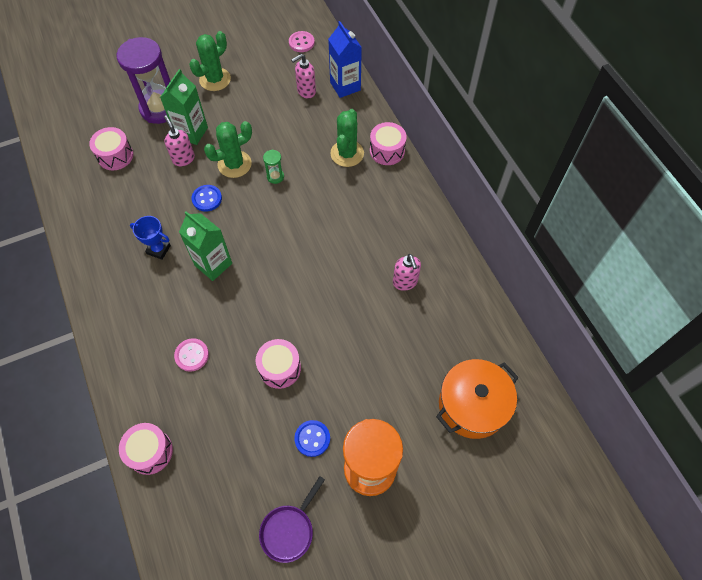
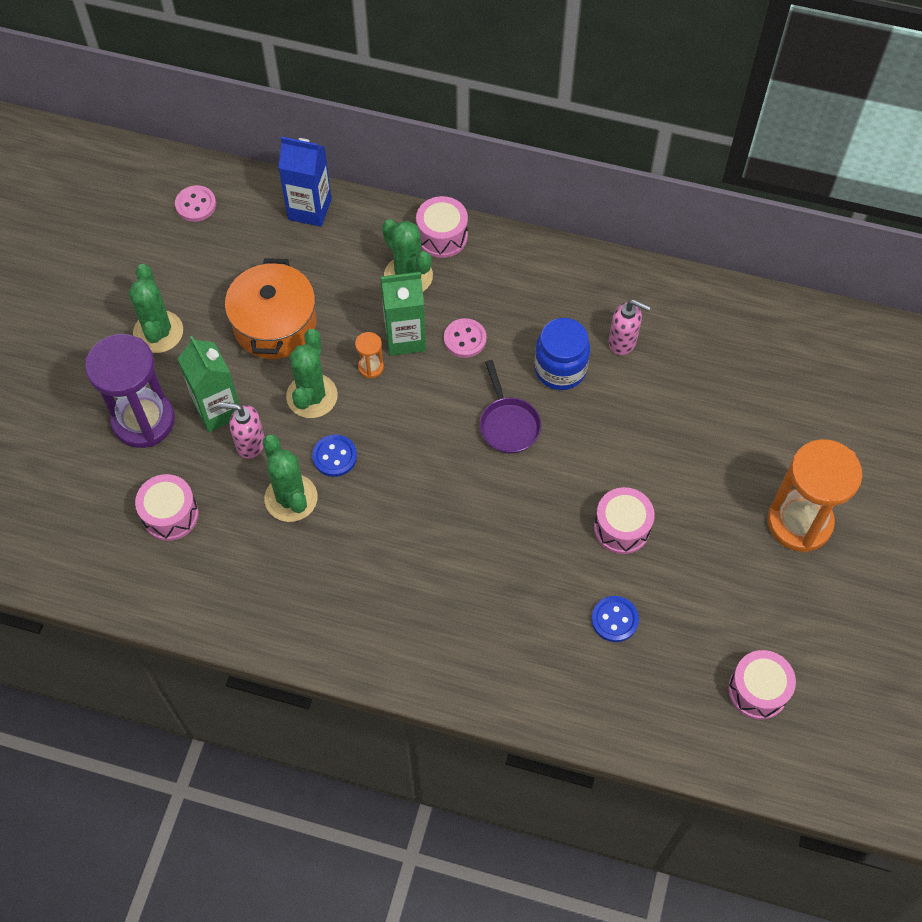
camera: 50 degrees left, 0 degrees up
pink drum [119,423,173,475] -> pink drum moved to [728,650,796,720]
blue trophy [130,216,171,260] -> none
pink button [174,338,209,372] -> pink button moved to [444,318,486,358]
green carton [179,211,232,281] -> green carton moved to [380,272,426,356]
purple pan [259,476,325,563] -> purple pan moved to [480,360,541,454]
green hourglass [263,150,284,184] -> orange hourglass [355,332,384,379]
pink soap dispenser [291,54,316,99] -> none
blue button [294,420,330,457] -> blue button moved to [591,596,639,642]
orange pot [436,359,519,439] -> orange pot moved to [225,258,316,359]
none -> green cactus [263,434,318,522]
none -> blue jar [534,318,590,390]

